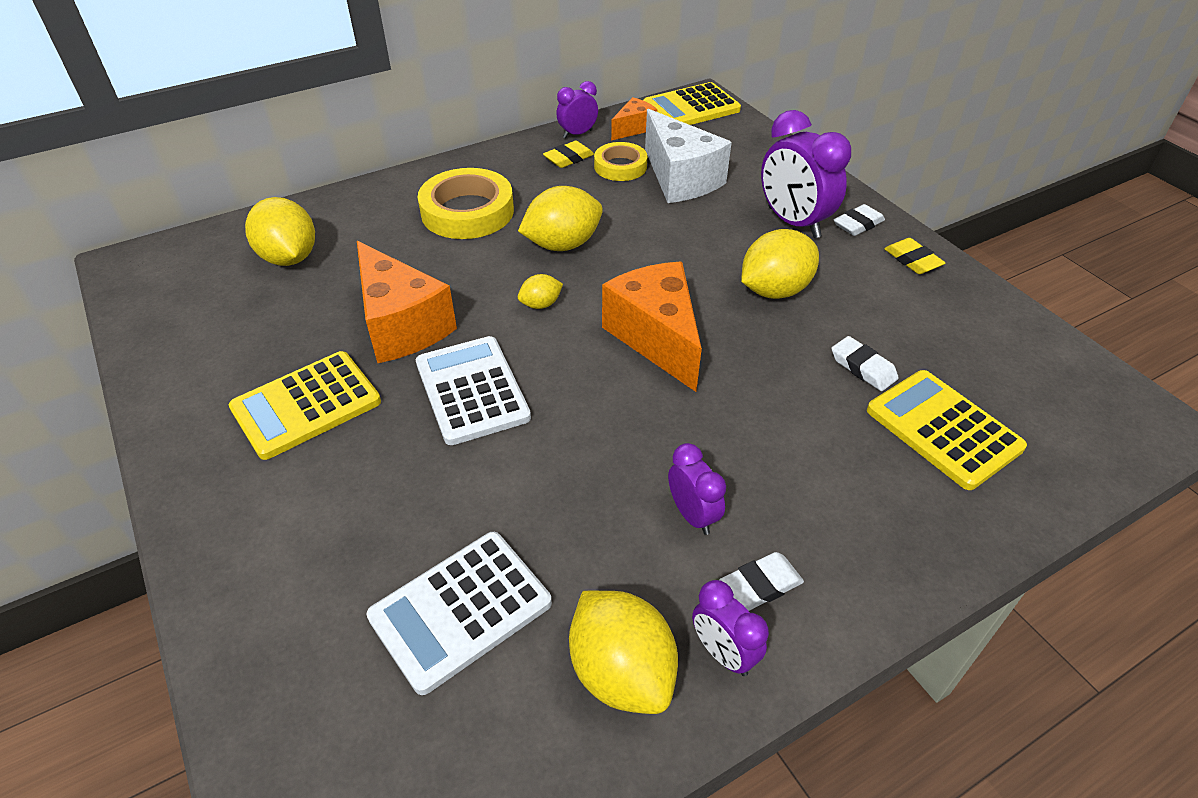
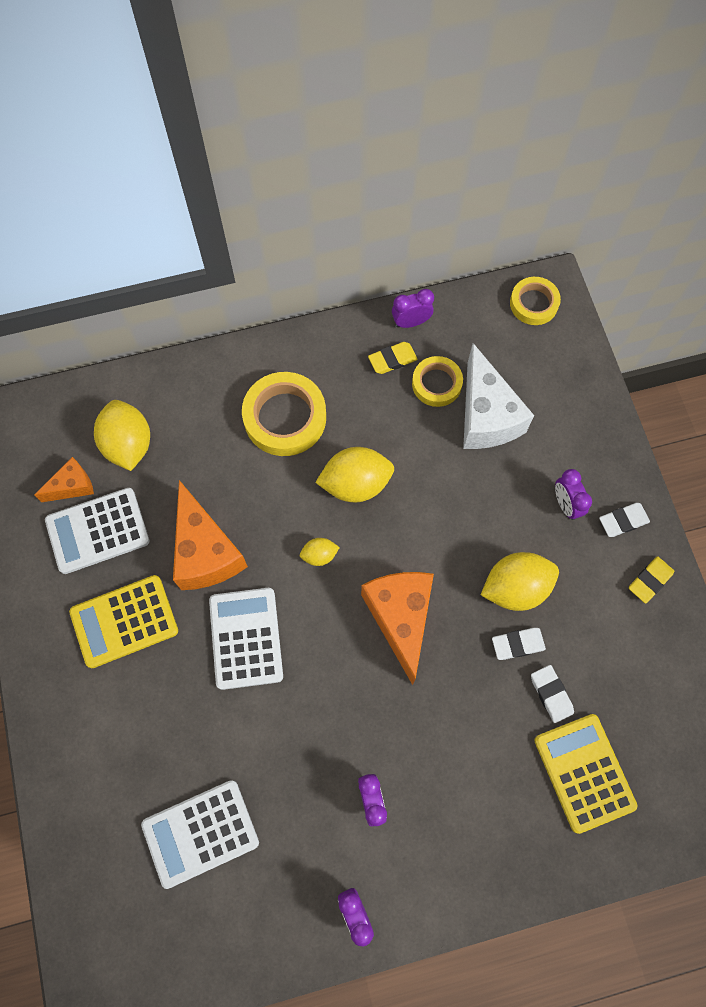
camera: 15 degrees right, 25 degrees up
yellow lemon [569,590,678,714] -> none
orange cheese [611,97,657,141] -> orange cheese moved to [34,457,94,502]
yellow calculator [643,82,741,125] -> yellow tape [510,277,561,325]
white eraser [719,552,804,611] -> white eraser moved to [492,628,546,660]
purple clock [761,110,851,238] -> purple clock [555,469,592,520], size x0.55
yellow eraser [884,238,945,274] -> yellow eraser turned 60 degrees clockwise [629,556,674,603]
none -> white calculator [45,488,150,574]

